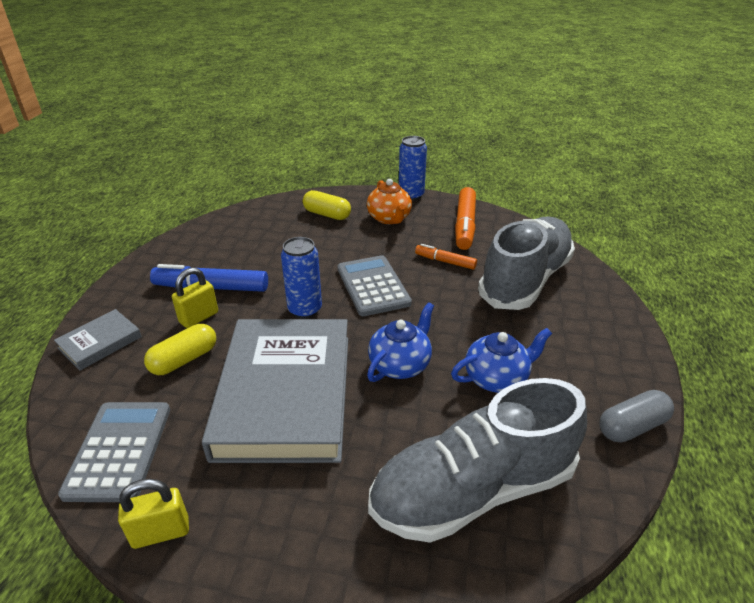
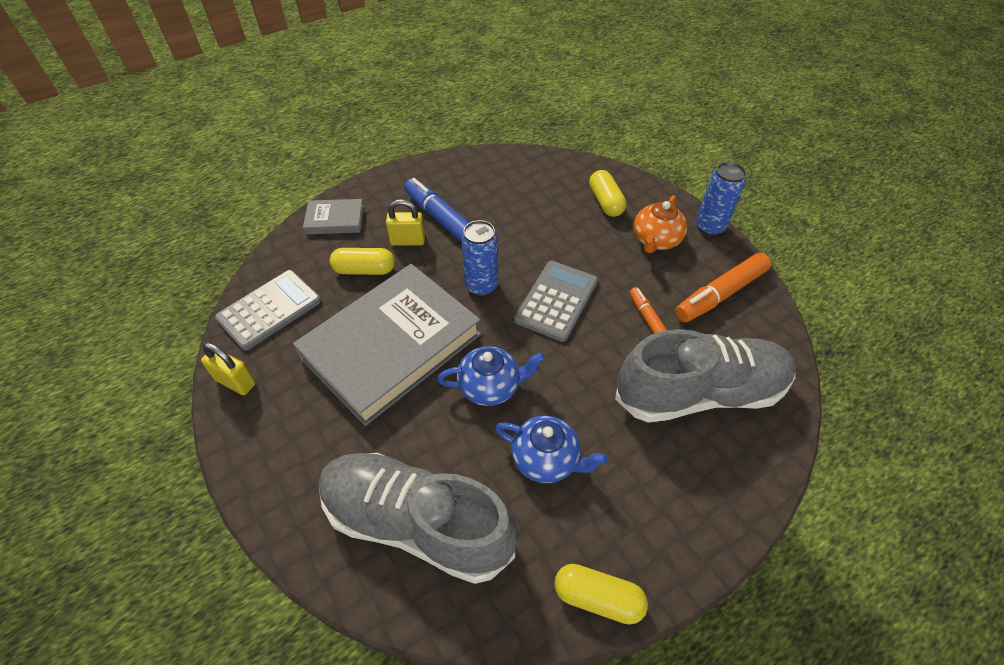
camera: 45 degrees right, 15 degrees up
grey capsule [599,390,674,443] -> yellow capsule [554,564,648,625]

